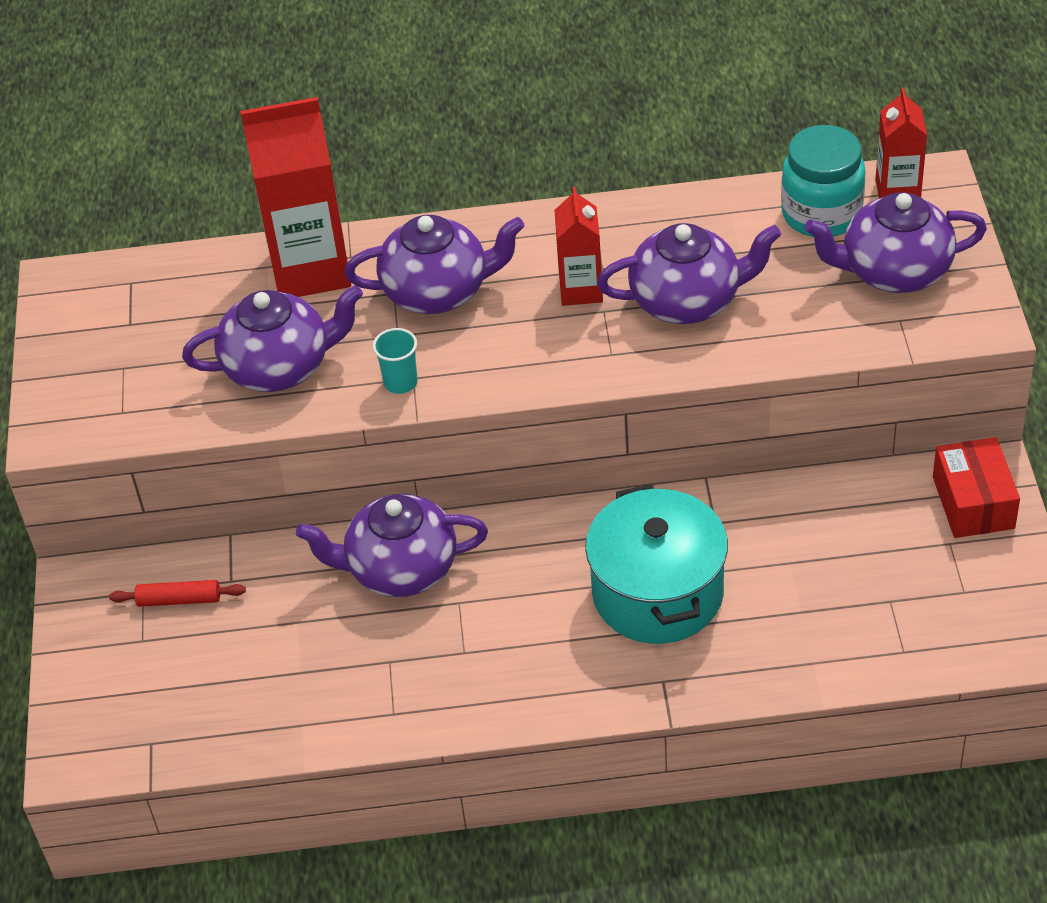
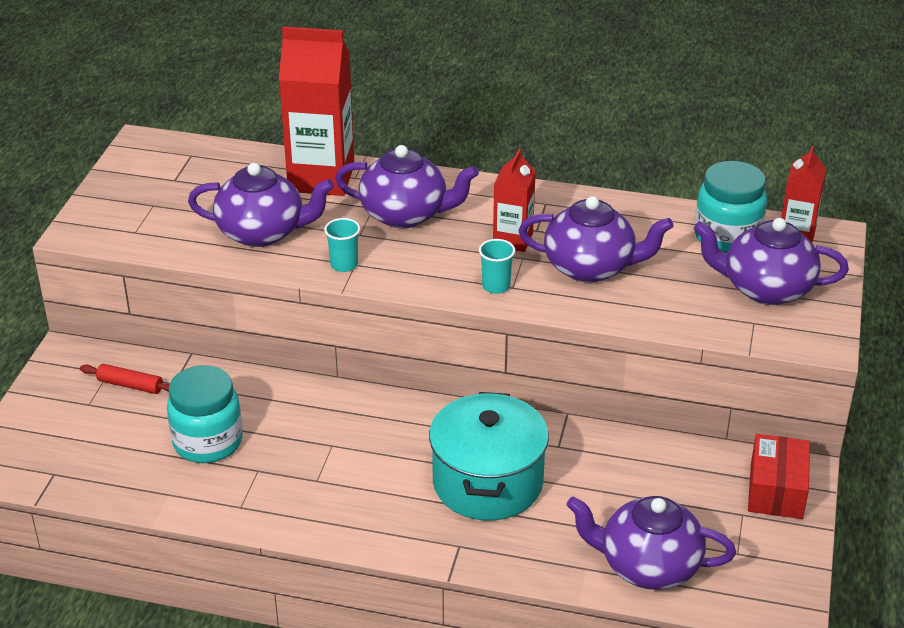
camera: 15 degrees right, 10 degrees down
purple teapot [296,494,488,597] -> purple teapot moved to [566,496,736,590]
none -> turquoise jar [167,365,243,463]
none -> turquoise cup [479,239,515,294]

